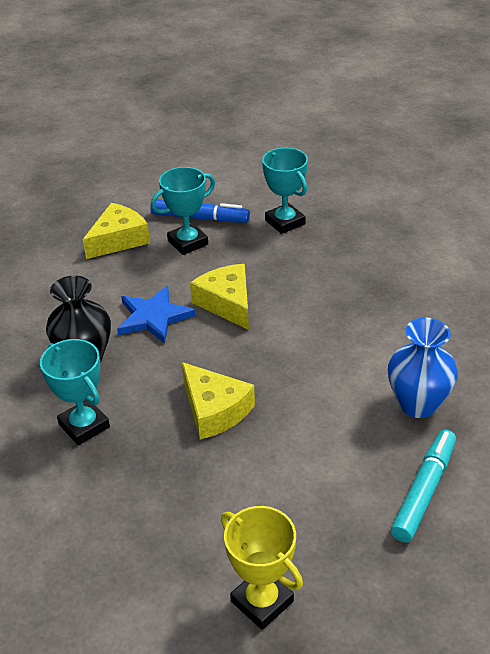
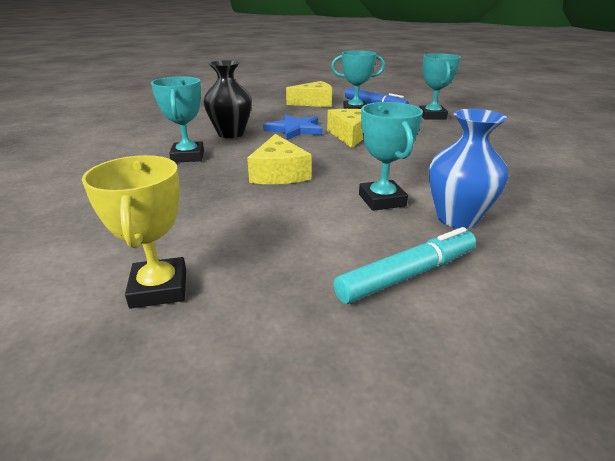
camera: 30 degrees right, 10 degrees down
none -> turquoise trophy [359,102,423,211]

